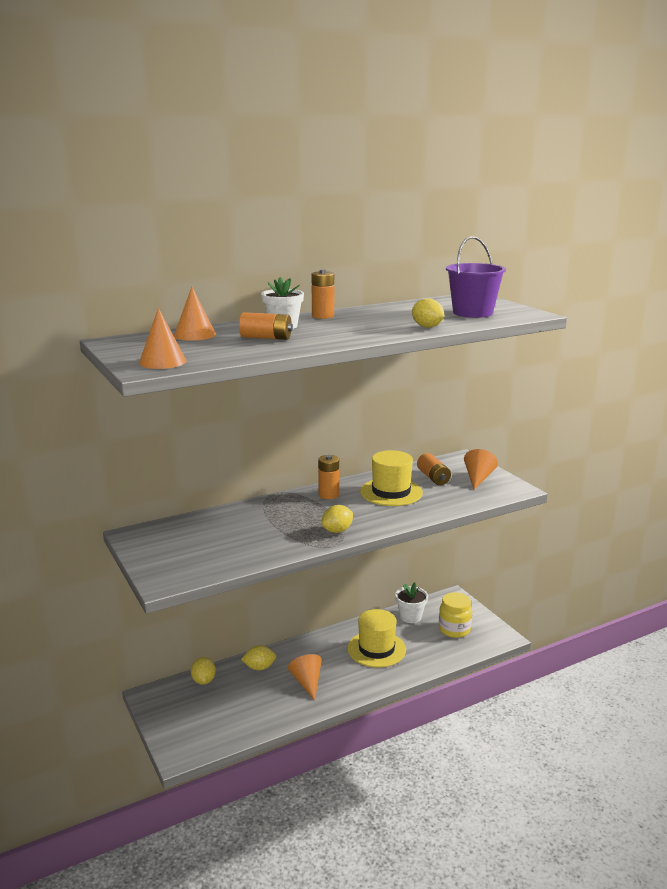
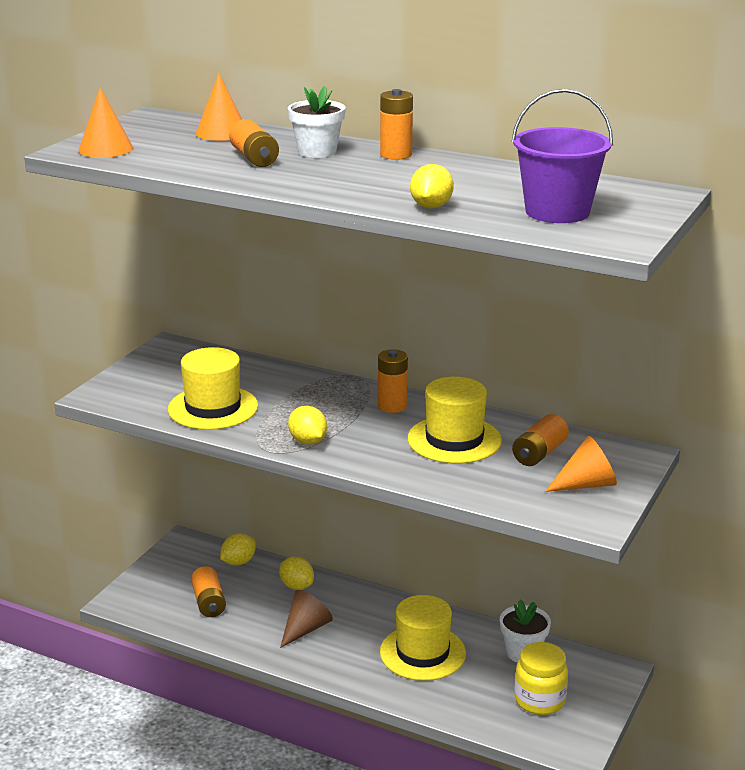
camera: 55 degrees right, 5 degrees up
orange cone [288,654,322,701] -> brown cone [280,590,333,648]
yellow lemon [321,505,353,533] -> yellow lemon turned 45 degrees clockwise [288,406,327,445]
none -> yellow hat [168,347,258,430]
none -> orange battery [191,566,226,617]

